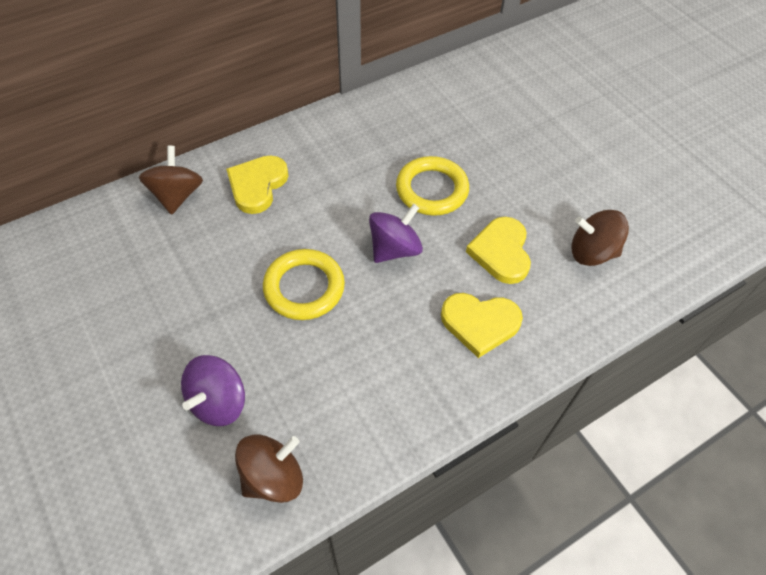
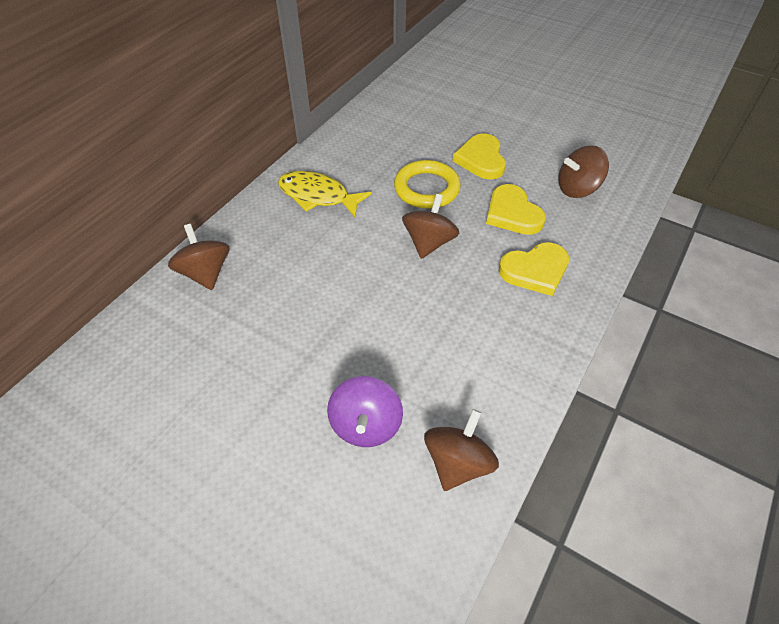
camera: 25 degrees left, 5 degrees down
yellow heart [226,155,289,214] -> yellow heart moved to [453,133,506,179]
yellow ring [263,249,345,320] -> none
purple spinning top [369,204,423,263] -> brown spinning top [402,194,459,259]
none -> yellow fish [278,171,372,217]

